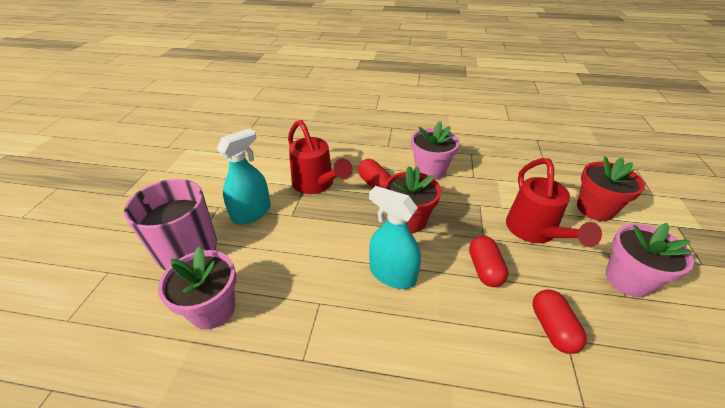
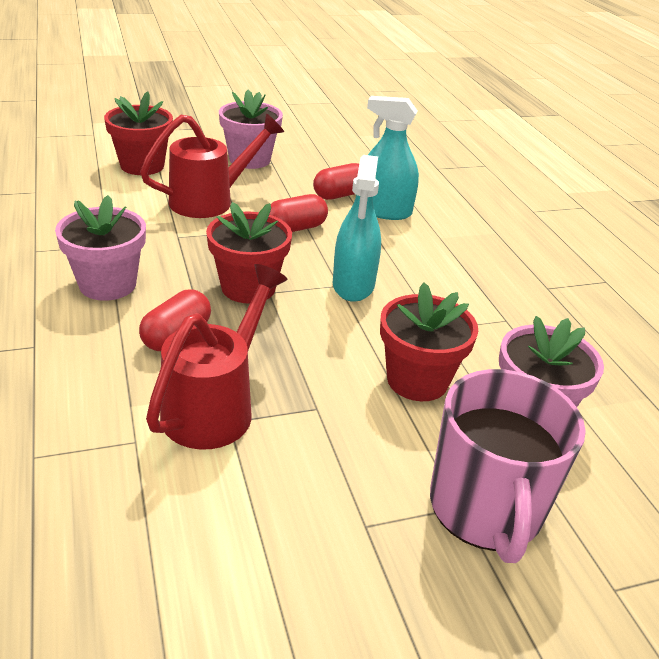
camera: 120 degrees left, 5 degrees down
turquoise spray bottle [216,128,271,224] -> turquoise spray bottle moved to [367,96,419,220]
none -> red flower pot [380,282,478,401]

